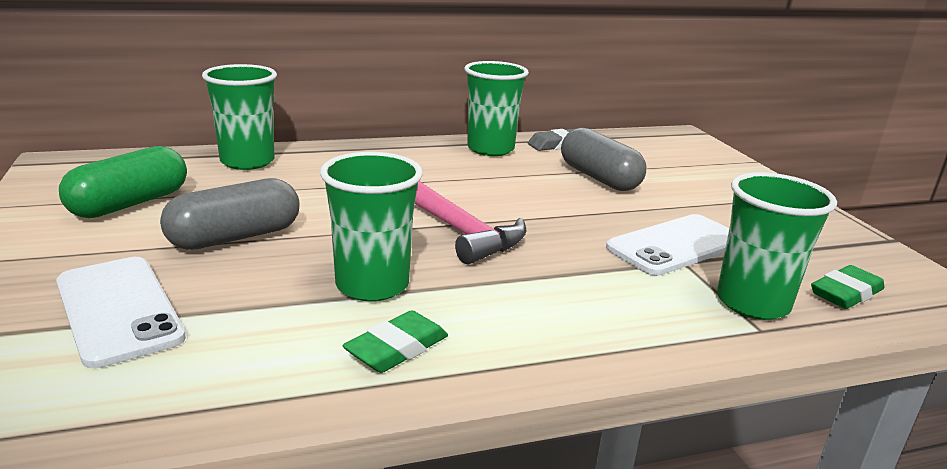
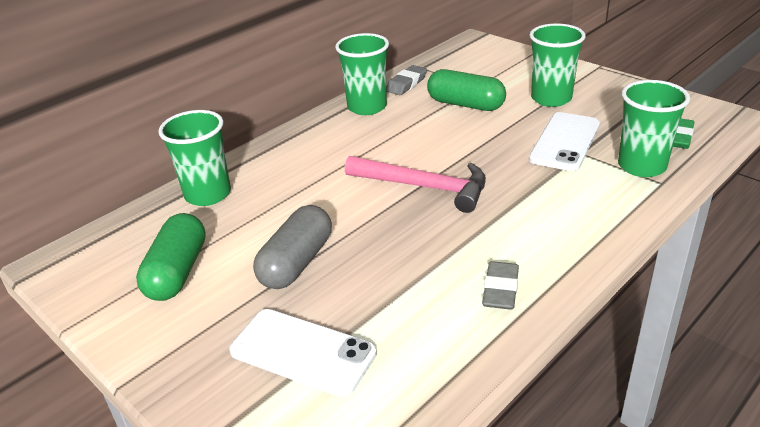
camera: 25 degrees left, 10 degrees up
green cup [320,152,423,301] -> green cup moved to [529,23,586,107]
green eraser [343,310,448,373] -> grey eraser [482,261,519,310]
grey capsule [561,128,646,191] -> green capsule [427,69,506,111]

